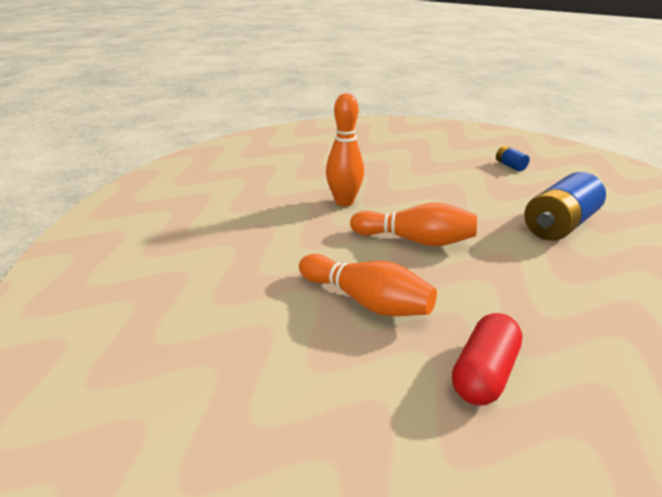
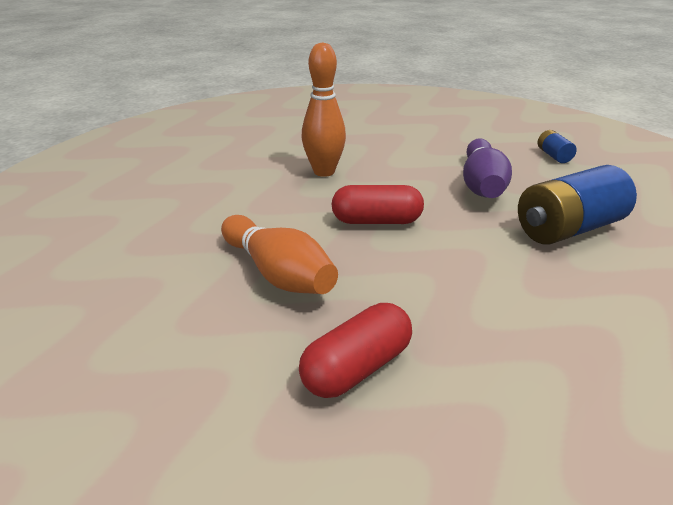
camera: 15 degrees right, 0 degrees up
orange bowling pin [350,203,477,246] -> red capsule [331,185,424,224]
none -> purple bowling pin [463,138,512,198]

